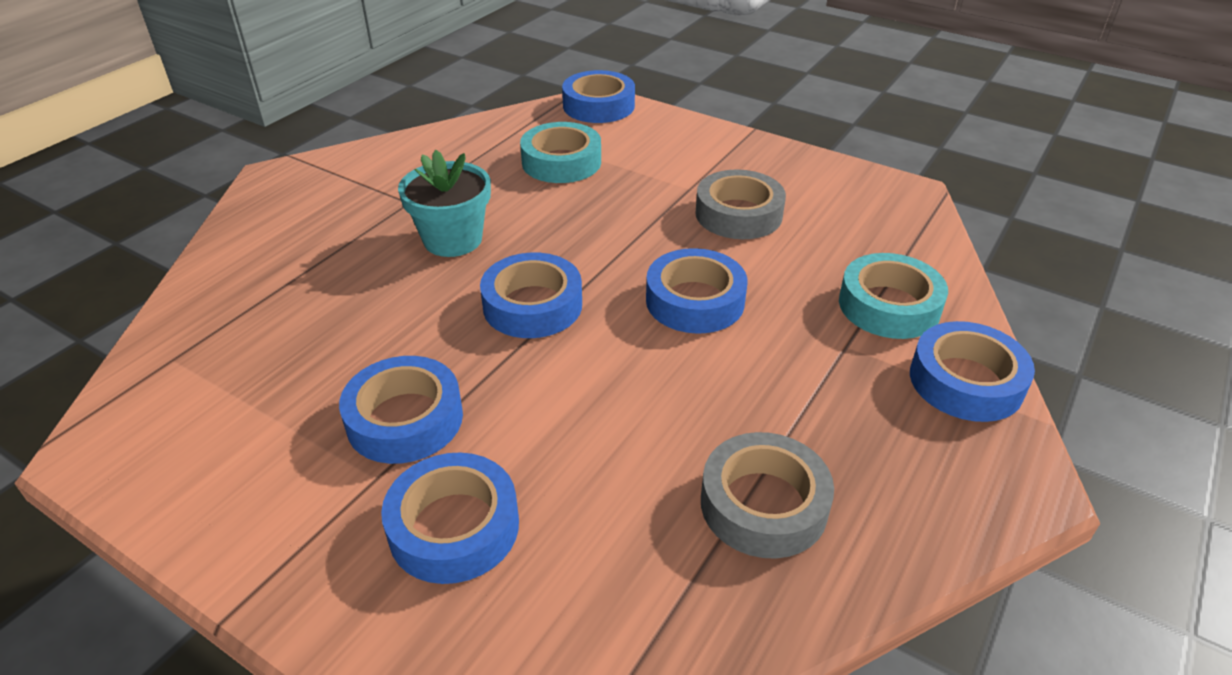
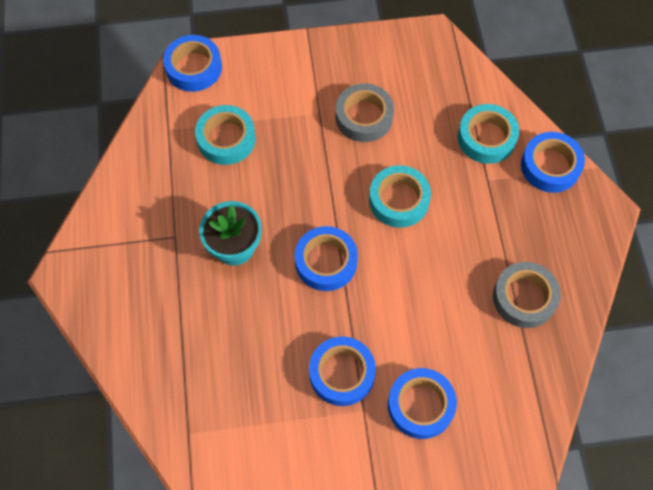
camera: 40 degrees left, 25 degrees up
blue tape [646,248,747,334] -> turquoise tape [369,165,431,228]

